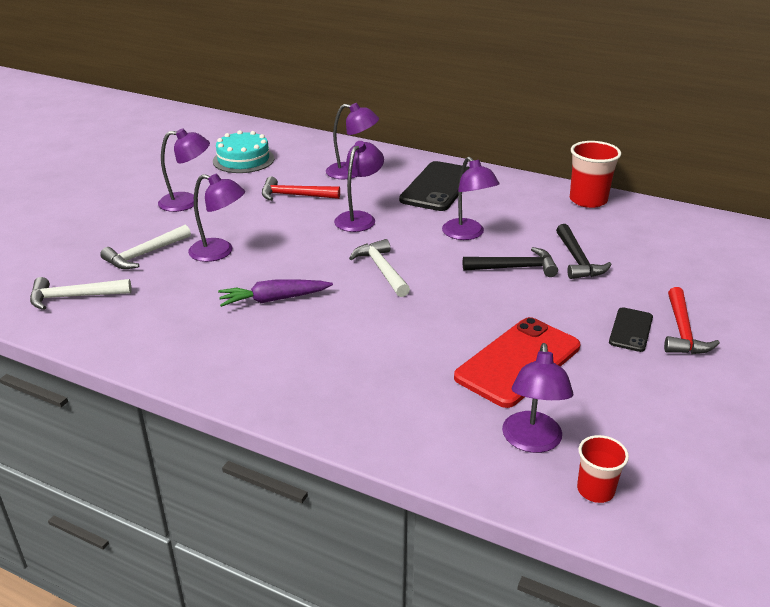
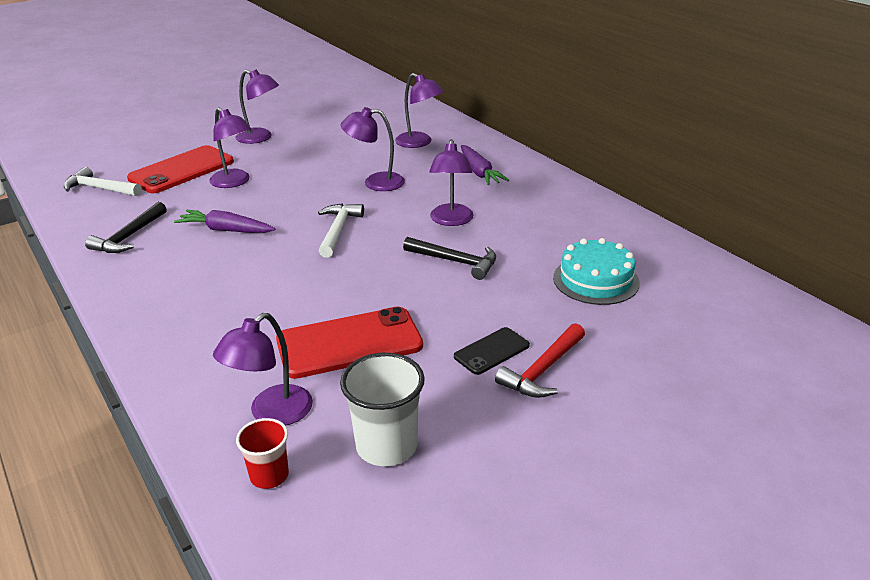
camera: 30 degrees right, 0 degrees up
white hammer [100,225,191,269] -> red phone [127,145,234,193]
turquoise cake [213,130,274,173] -> turquoise cake moved to [553,238,640,305]
red hammer [262,176,340,201] -> none
purple lamp [334,141,384,232] -> purple lamp turned 150 degrees counterclockwise [341,107,405,191]
black phone [399,161,470,211] -> purple carrot [461,145,509,185]
black hammer [556,224,612,279] -> black hammer moved to [85,202,167,253]
red cup [570,141,621,208] -> none
none -> white cup [340,353,425,466]

